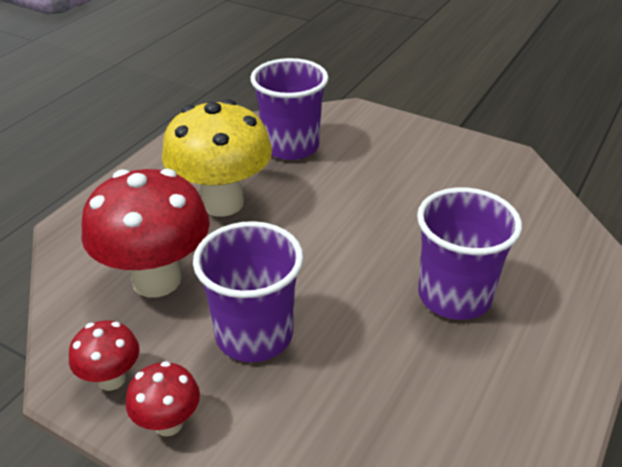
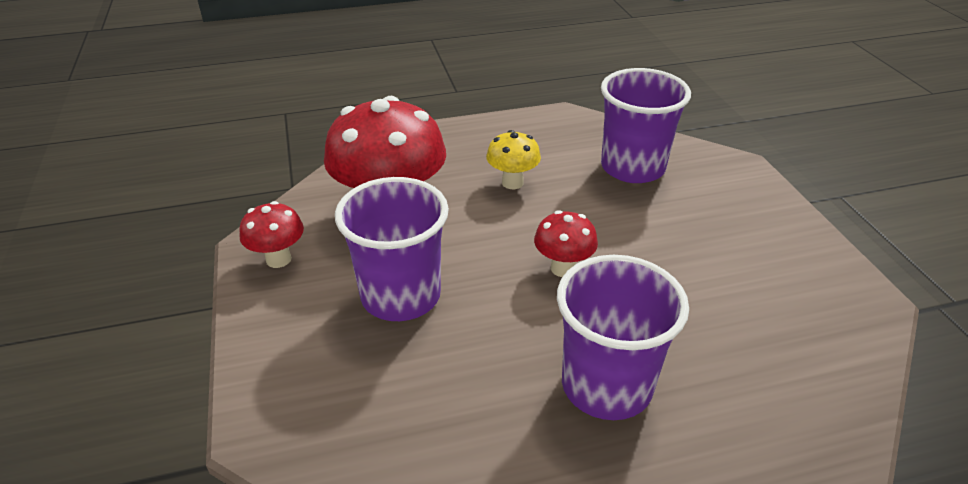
camera: 45 degrees right, 0 degrees up
red mushroom [126,361,200,436] -> red mushroom moved to [534,210,598,277]
yellow mushroom [162,99,272,217] -> yellow mushroom [486,130,541,189], size x0.49

